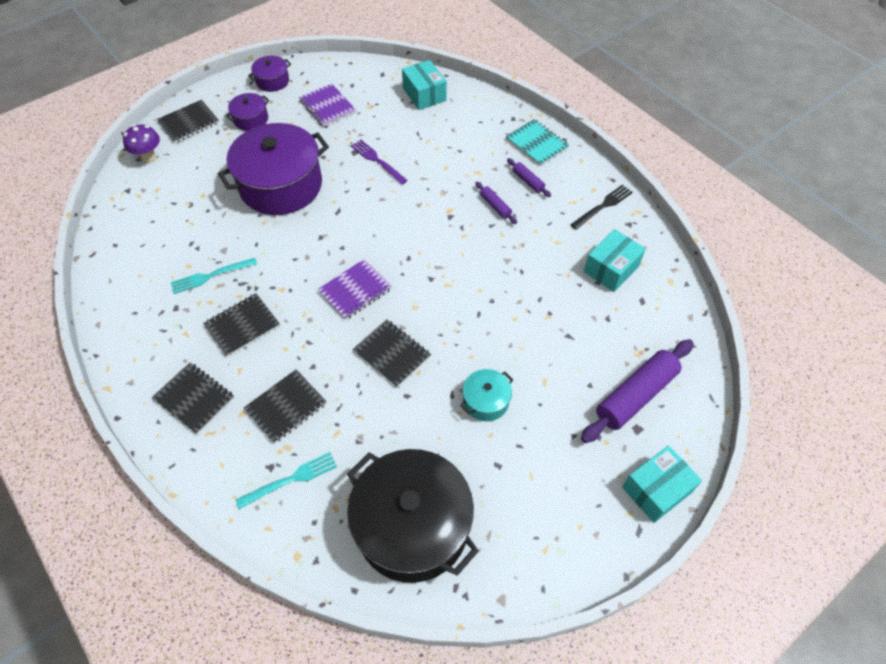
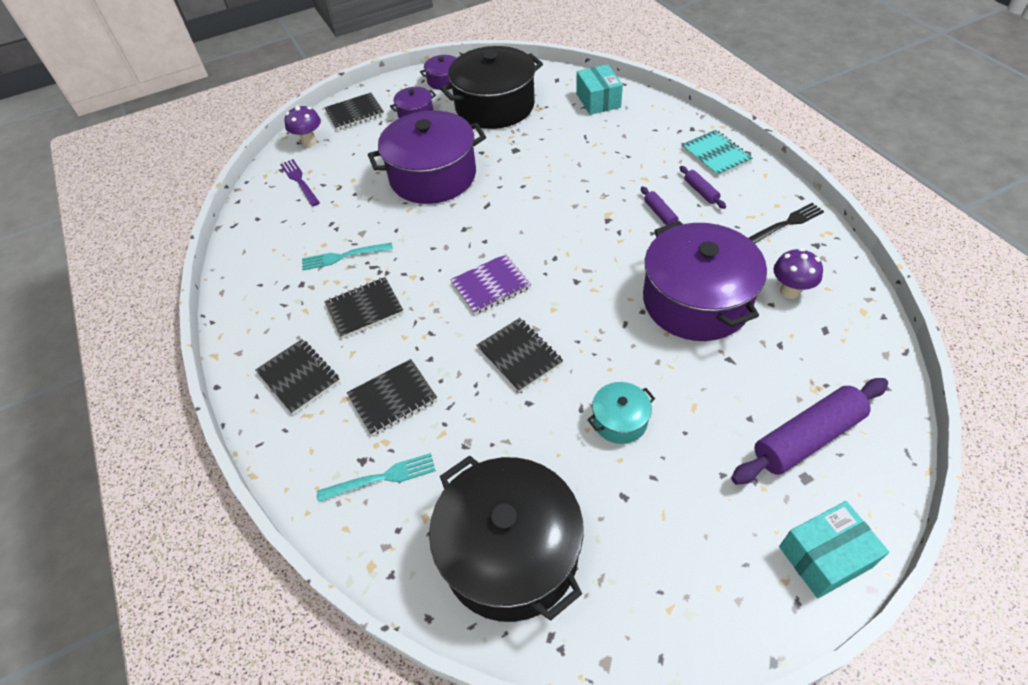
camera: 15 degrees right, 5 degrees down
purple notebook [299,83,356,127] -> black pot [440,46,543,129]
purple fork [351,140,408,185] -> purple fork moved to [280,159,320,207]
turquoise box [584,229,646,292] -> purple mushroom [774,248,823,299]
none -> purple pot [643,221,767,341]

